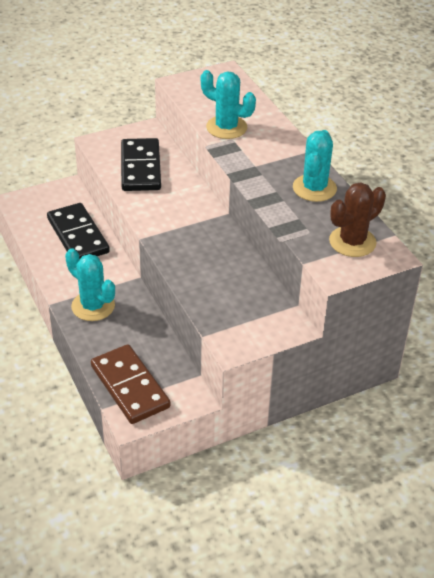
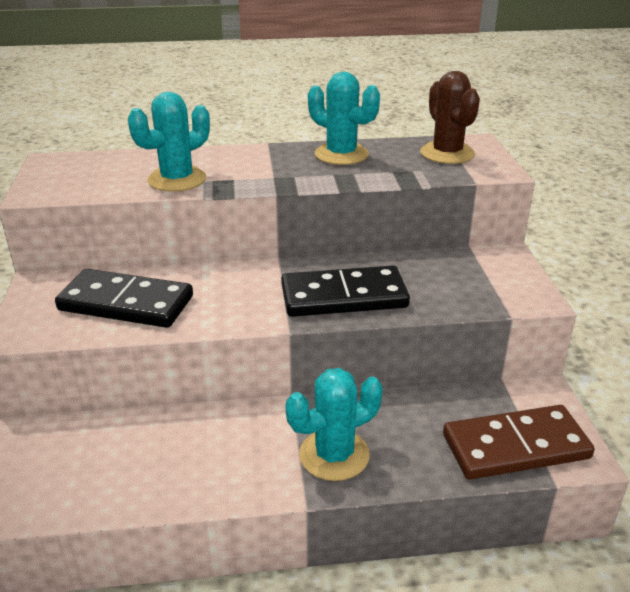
camera: 70 degrees left, 10 degrees down
black domino [47,203,110,259] -> black domino moved to [281,265,410,317]

